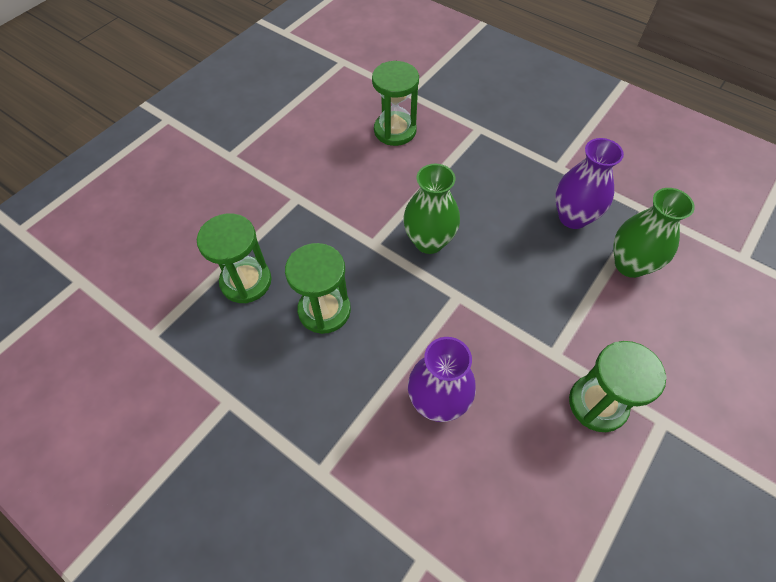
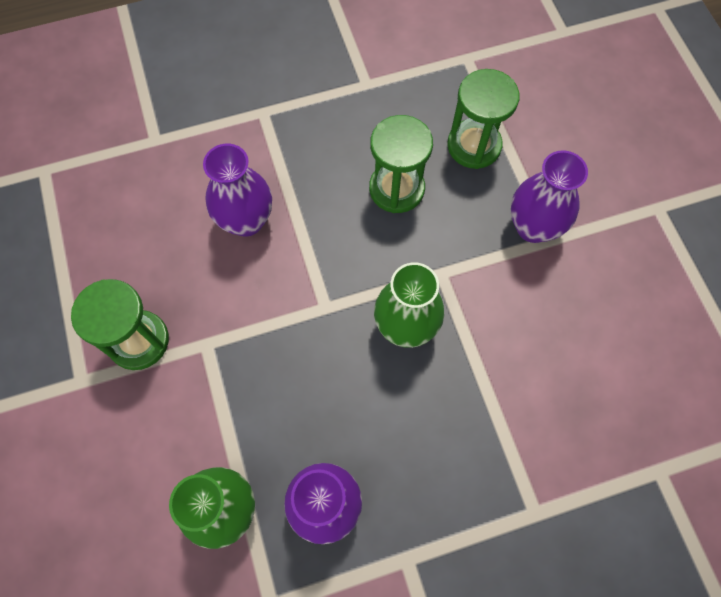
camera: 125 degrees right, 10 degrees up
green hourglass [372,61,419,146] -> none
none -> purple vase [511,150,588,243]

